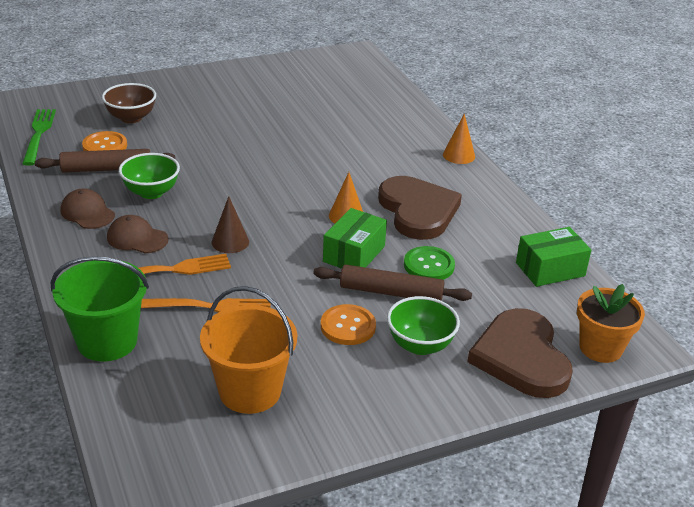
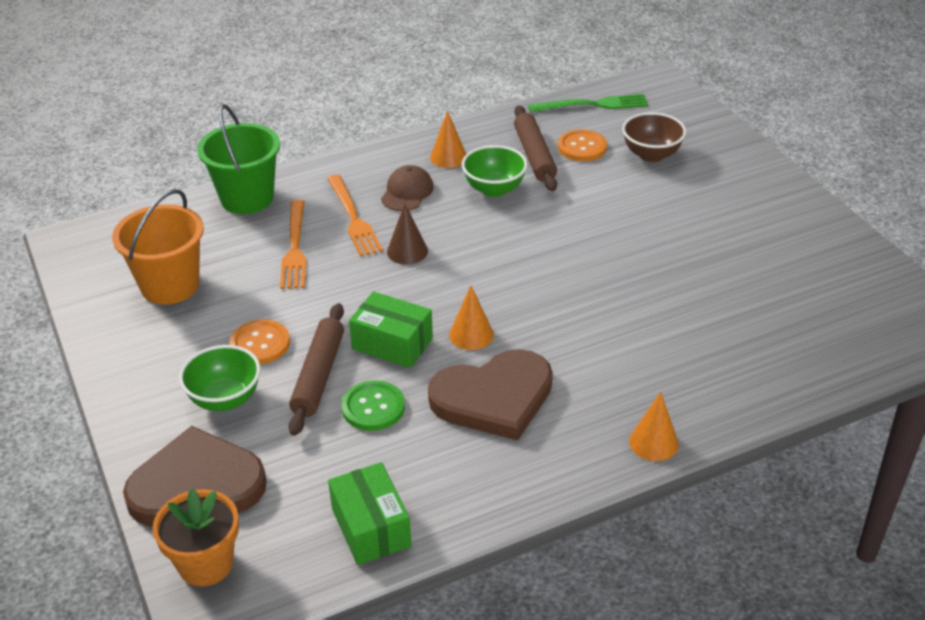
camera: 90 degrees right, 5 degrees up
brown cap [61,189,115,229] -> orange cone [430,110,466,168]

